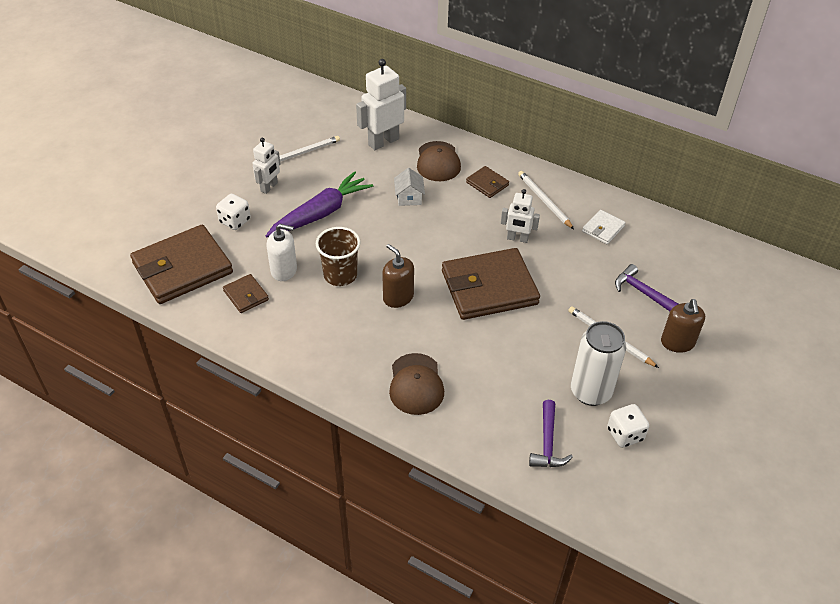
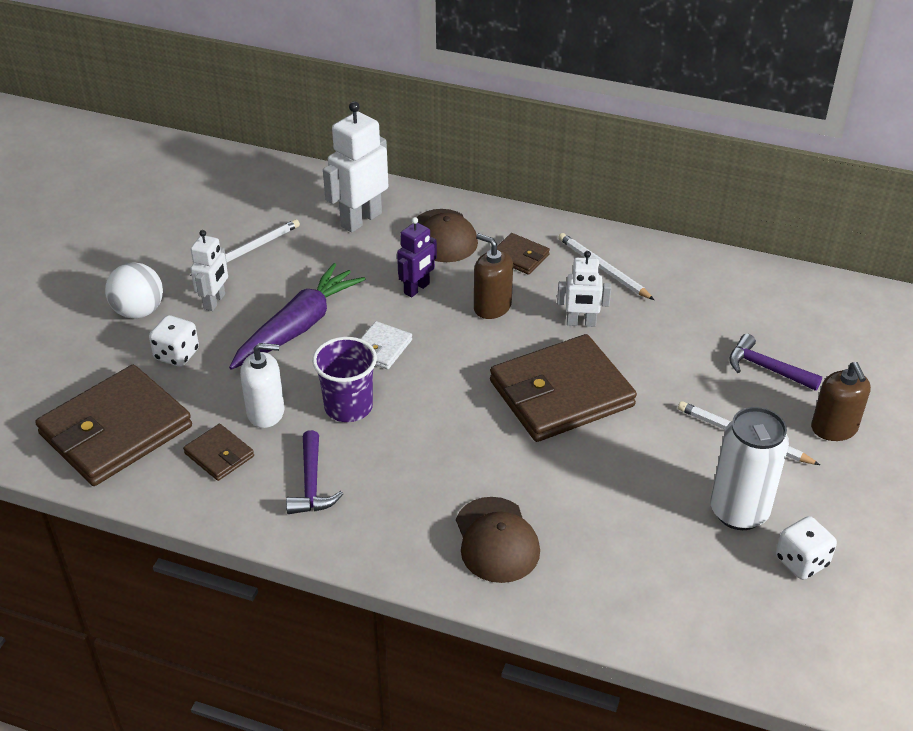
camera: 10 degrees left, 5 degrees down
brown cup [316,227,361,286] -> purple cup [312,337,377,422]
brown soap dispenser [382,244,414,308] -> brown soap dispenser moved to [474,233,513,319]
white house [394,168,425,206] -> purple robot [397,217,437,298]
purple hammer [529,400,573,467] -> purple hammer moved to [286,430,343,514]
white wallet [582,210,626,244] -> white wallet moved to [361,321,412,369]
none -> white ball [105,262,163,319]

